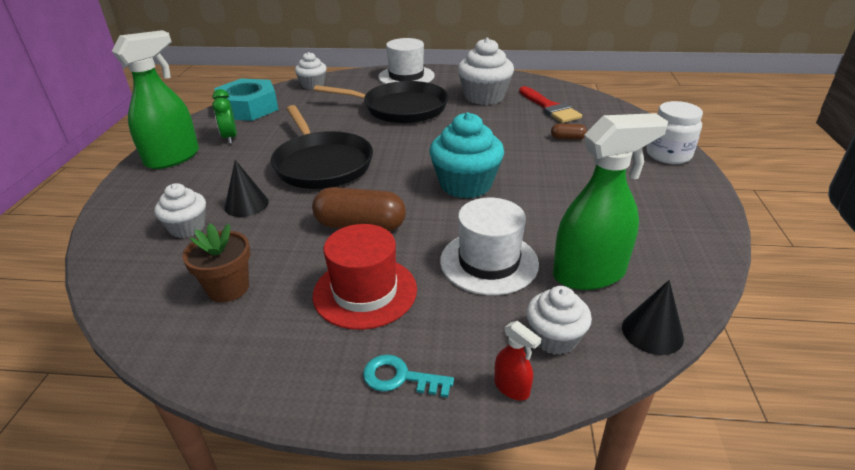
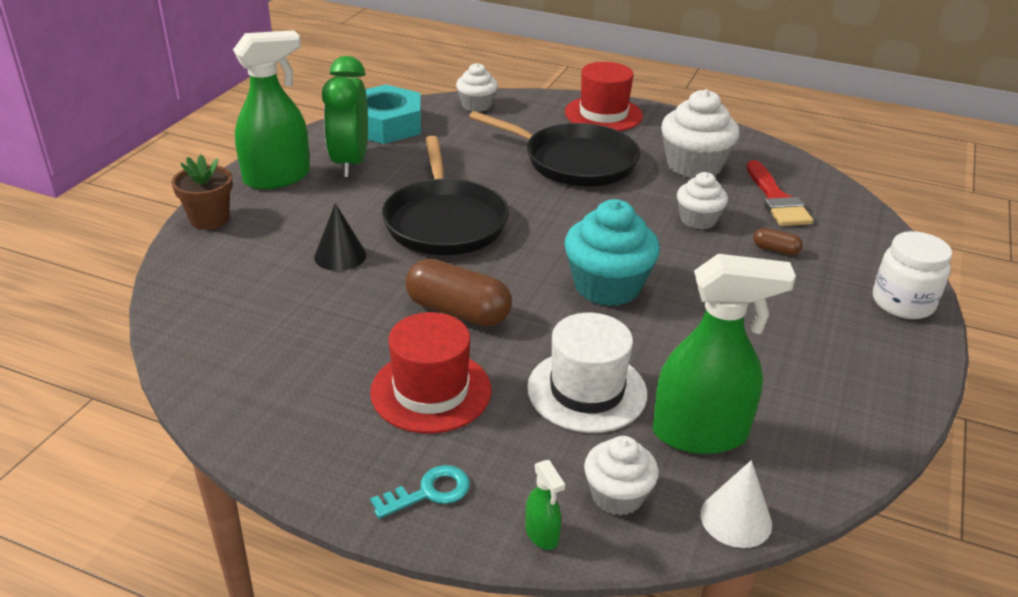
camera: 15 degrees right, 0 degrees up
white cupcake [154,183,206,238] -> white cupcake moved to [677,172,728,229]
brown flower pot [182,224,250,302] -> brown flower pot moved to [172,154,233,230]
green clock [212,89,237,144] -> green clock [322,56,368,178], size x1.75
turquoise key [363,355,454,398] -> turquoise key turned 120 degrees clockwise [370,465,470,519]
white hat [378,38,435,84] -> red hat [565,62,643,131]
red spray bottle [494,321,541,401] -> green spray bottle [525,460,565,550]
black cone [622,280,684,355] -> white cone [700,460,772,548]

